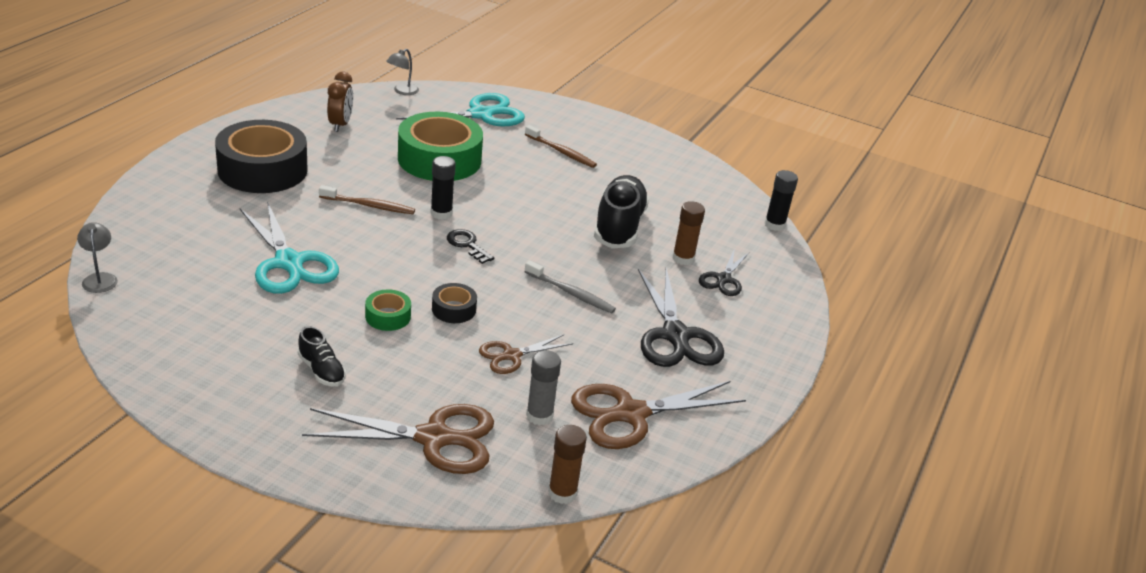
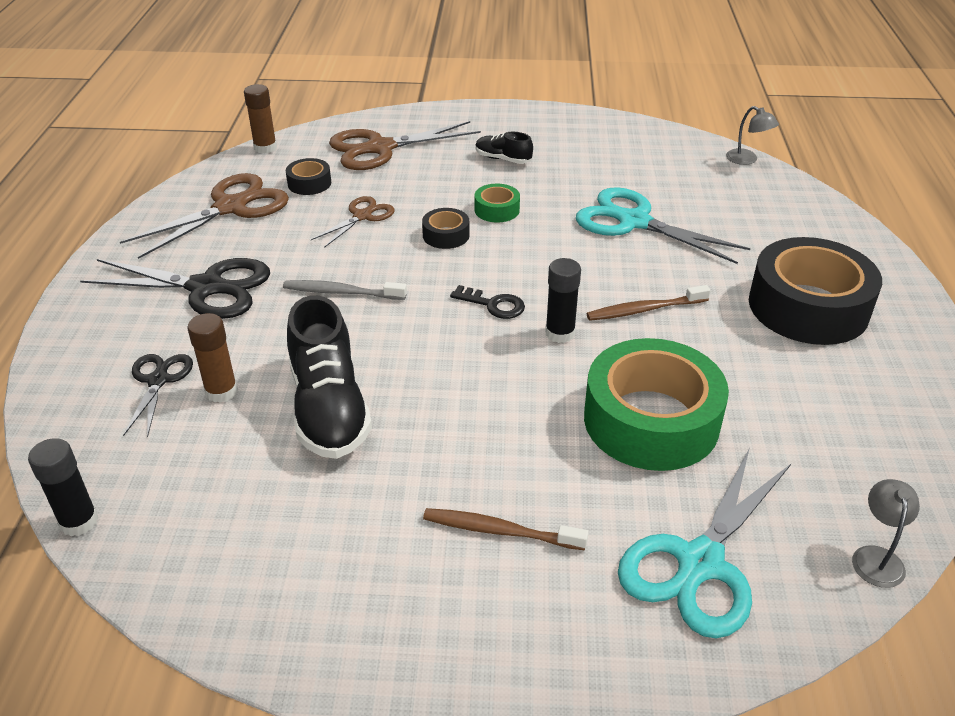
camera: 160 degrees right, 5 degrees up
brown clock [327,72,353,132] -> none
grey glue stick [526,350,561,426] -> black tape [286,158,331,195]
black scissors [638,268,724,367] -> black scissors turned 135 degrees clockwise [80,258,270,319]

